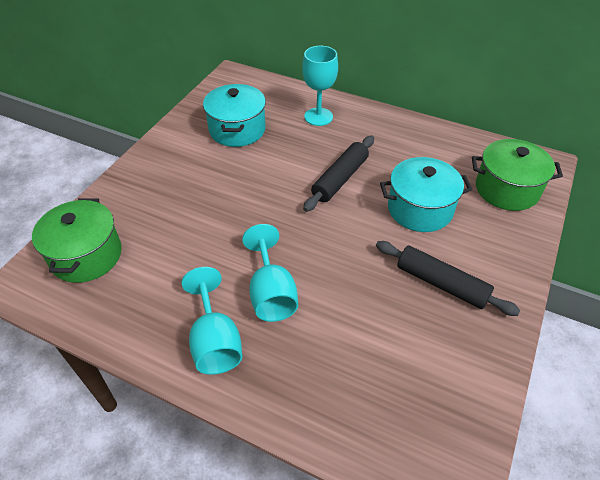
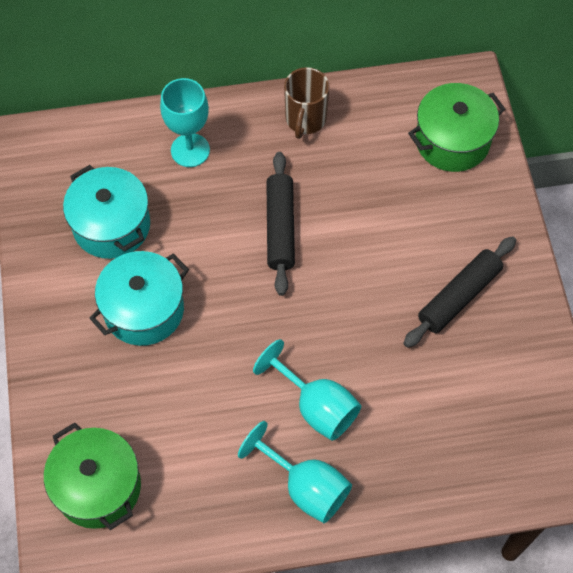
camera: 35 degrees left, 15 degrees up
black rolling pin [376,241,520,316] -> black rolling pin turned 45 degrees counterclockwise [403,236,516,348]
turquoise pot [380,157,472,232] -> turquoise pot moved to [89,251,189,346]
none -> brown mug [284,67,330,139]

